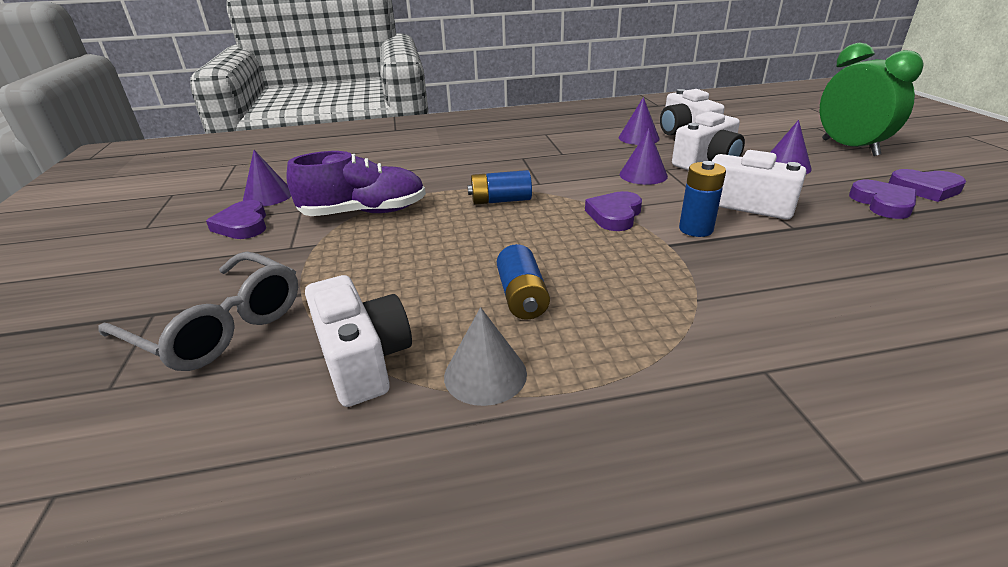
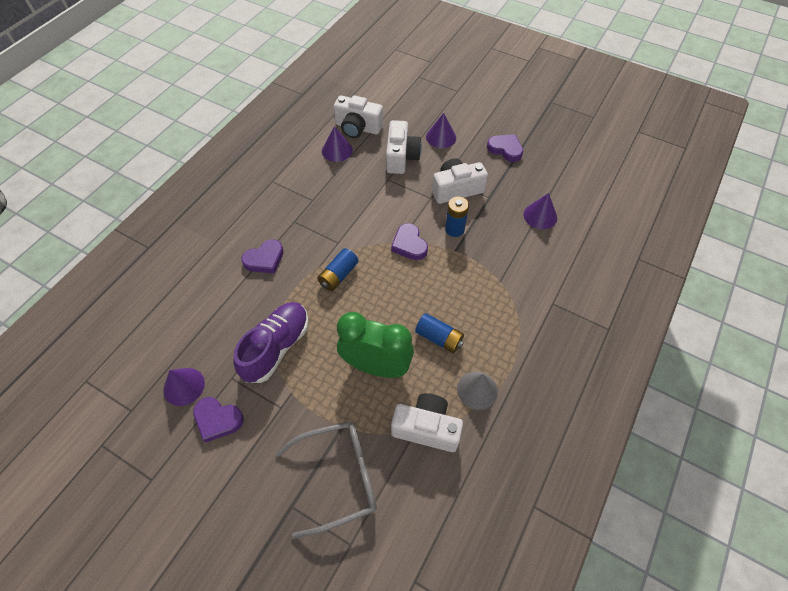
camera: 50 degrees left, 25 degrees up
purple cone [619,129,668,185] -> purple cone moved to [524,193,557,229]
green clock [820,43,924,156] -> green clock moved to [337,312,414,378]
purple heart [888,169,966,202] -> purple heart moved to [241,239,284,274]

